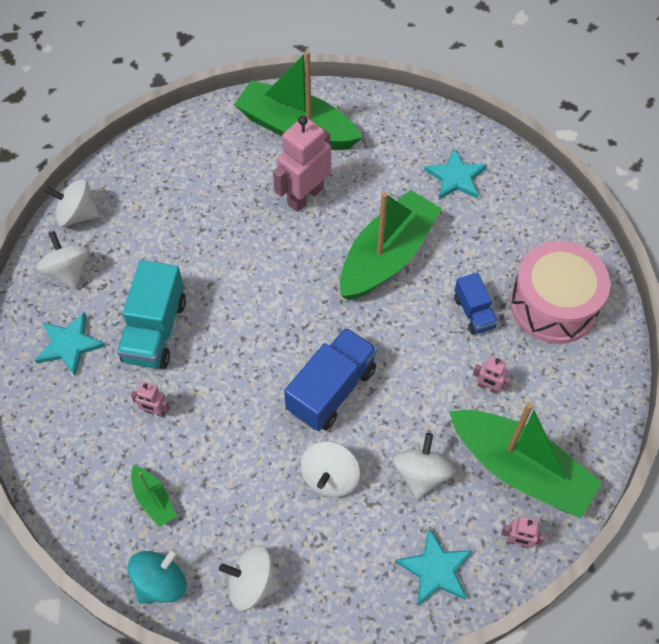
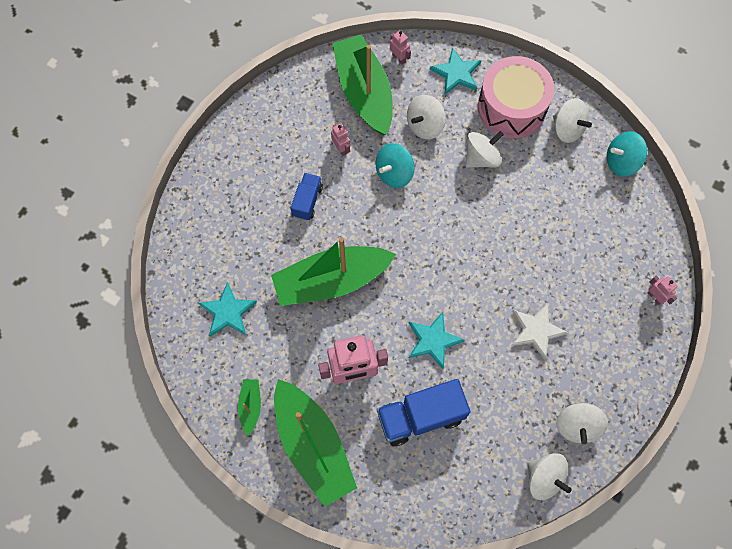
camera: 145 degrees left, 10 degrees up
turquoise star [35,312,105,376] -> turquoise star moved to [409,312,465,369]
turquoise truck [117,260,186,369] -> white star [511,303,568,360]
pink robot [131,382,170,417] -> pink robot moved to [647,276,677,305]
green boat [131,466,177,527] -> green boat moved to [238,379,261,436]
blue truck [284,328,377,431] -> blue truck moved to [377,379,470,446]
pink drum [510,241,610,344] -> pink drum moved to [478,56,554,138]
none -> turquoise spinning top [376,143,415,188]

